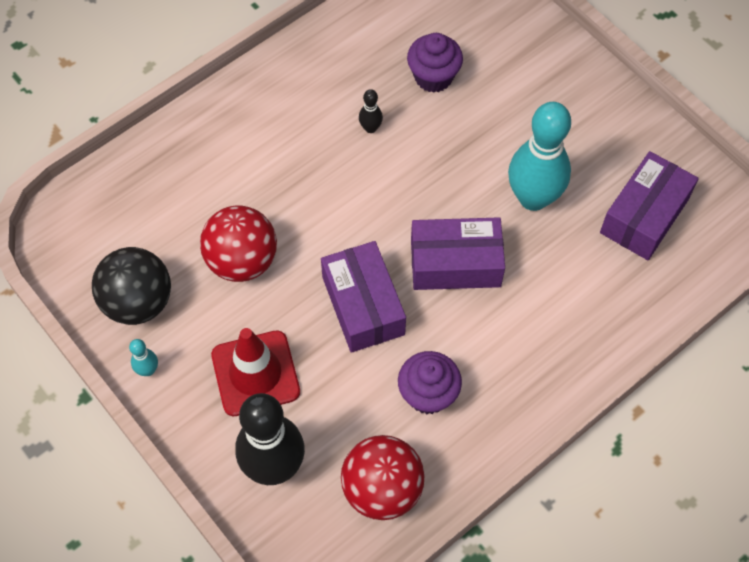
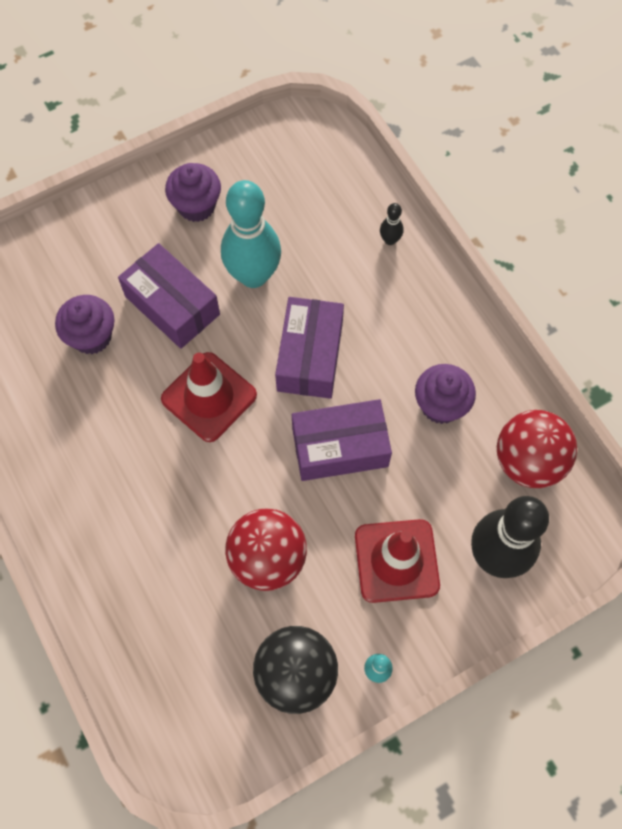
camera: 80 degrees left, 5 degrees up
black bowling pin [359,89,383,133] -> black bowling pin moved to [380,203,403,245]
purple box [600,151,699,260] -> purple box moved to [118,243,220,349]
none -> red traffic cone [161,352,257,442]
none -> purple cupcake [165,163,221,222]

